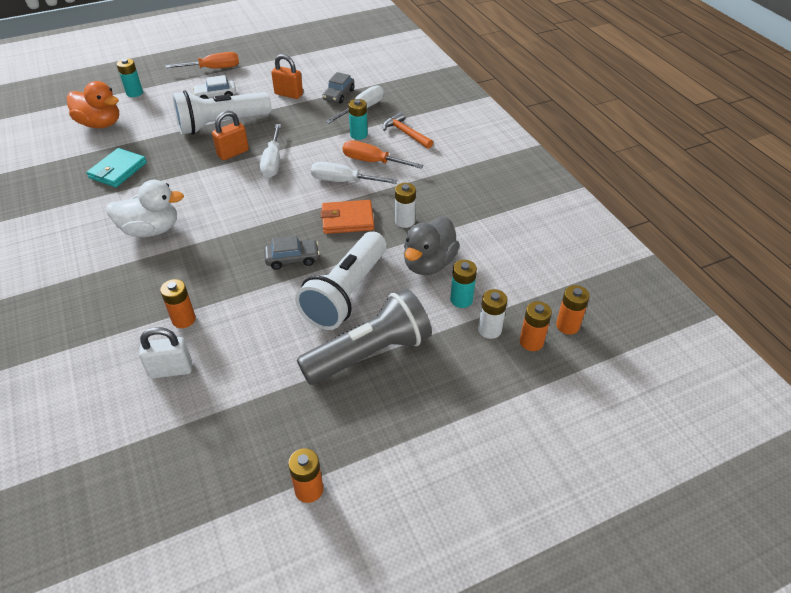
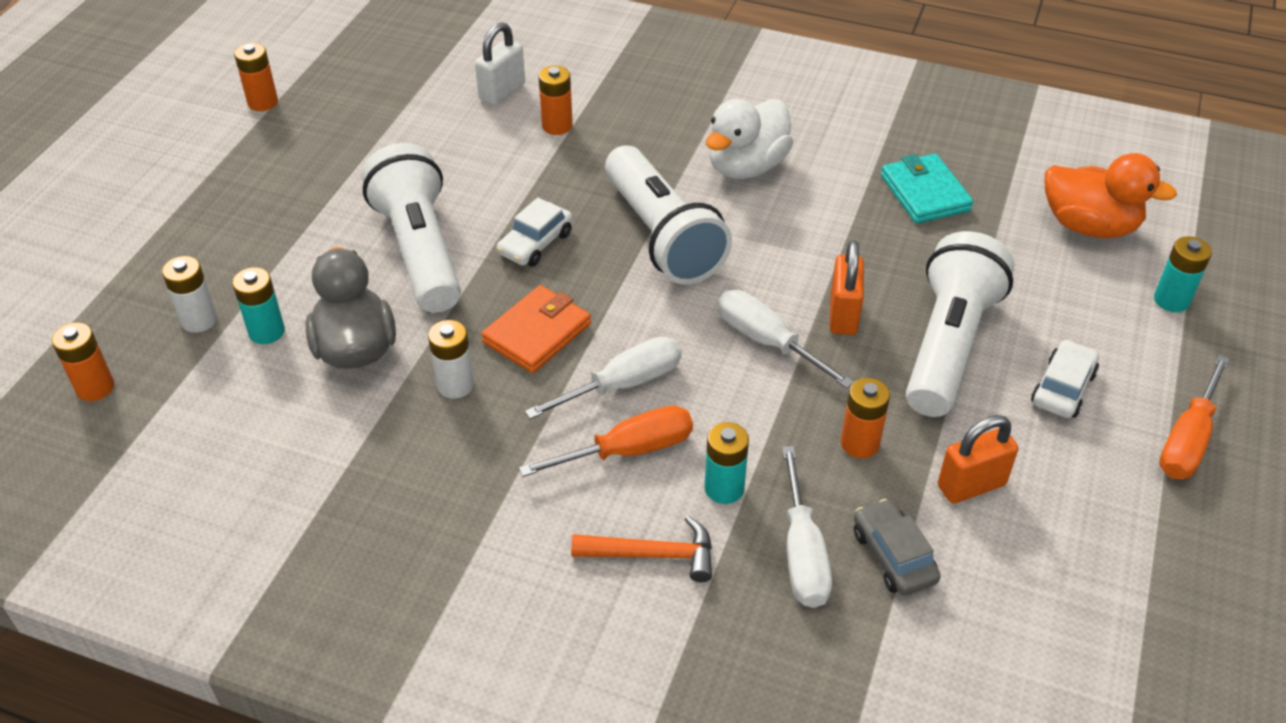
camera: 135 degrees right, 0 degrees up
orange duck [67,81,119,128] -> orange duck turned 135 degrees counterclockwise [1045,153,1177,238]
grey car [264,235,320,270] -> white car [497,197,573,266]
grey flashlight [297,289,432,385] -> none
orange battery [520,301,552,351] -> orange battery moved to [841,378,890,458]
none -> white flashlight [605,145,732,285]

